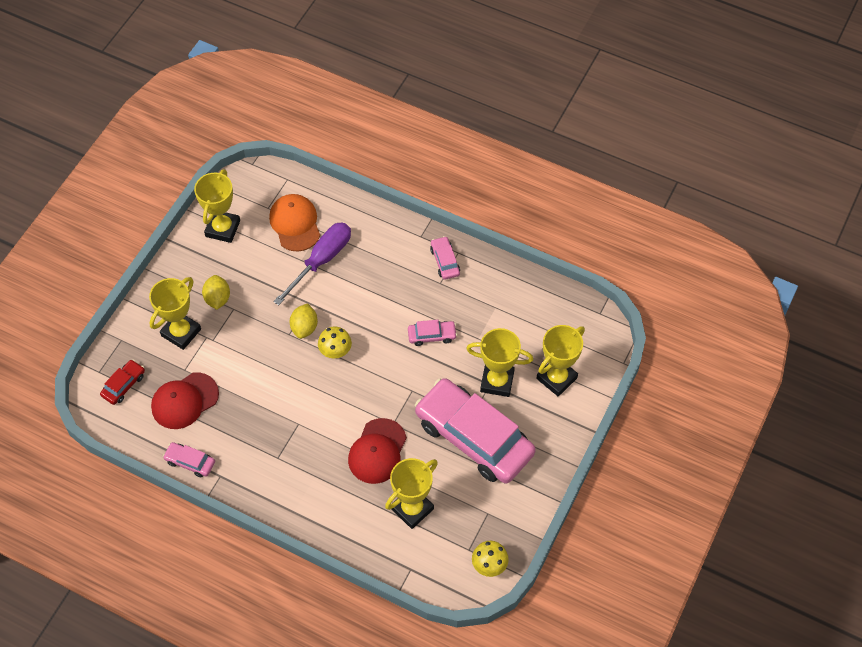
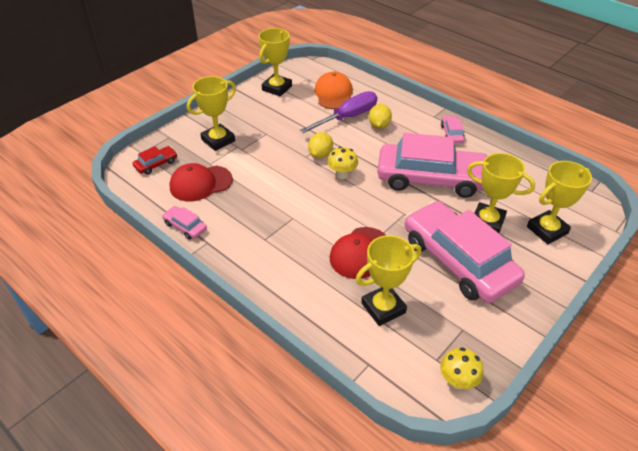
camera: 15 degrees right, 15 degrees down
yellow lemon [202,275,230,310] -> yellow lemon moved to [369,104,392,129]
pink car [408,320,457,346] -> pink car [377,133,487,198], size x2.47

